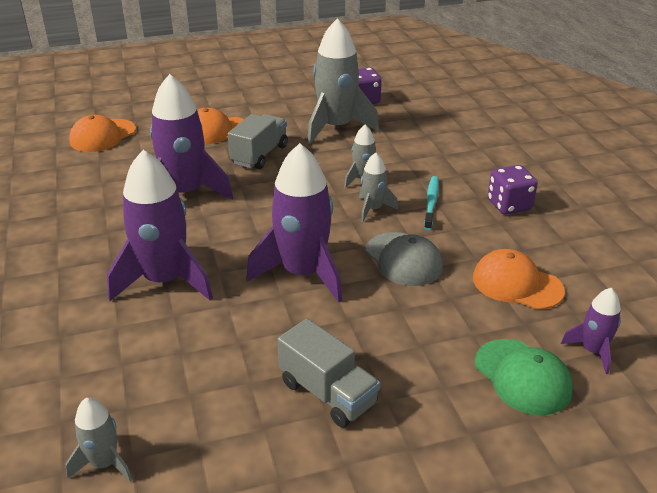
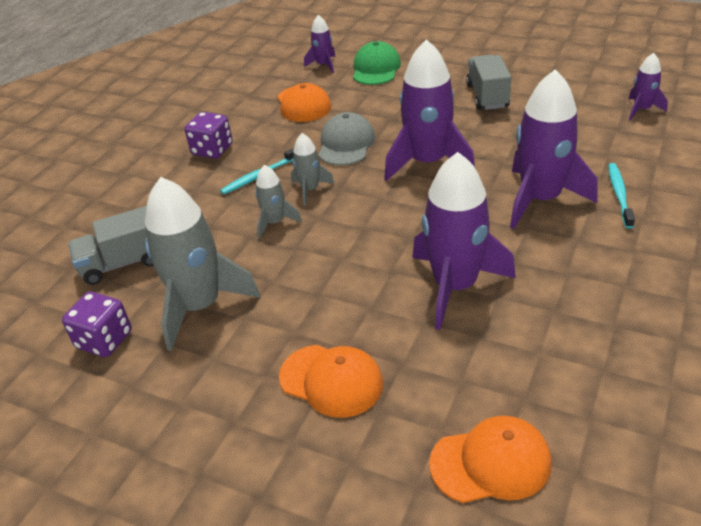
camera: 135 degrees left, 5 degrees up
grey rocket [66,398,133,482] -> purple rocket [628,53,668,120]
grey truck [228,114,288,169] -> grey truck moved to [68,206,154,285]
none -> turquoise toothbrush [608,163,635,228]

